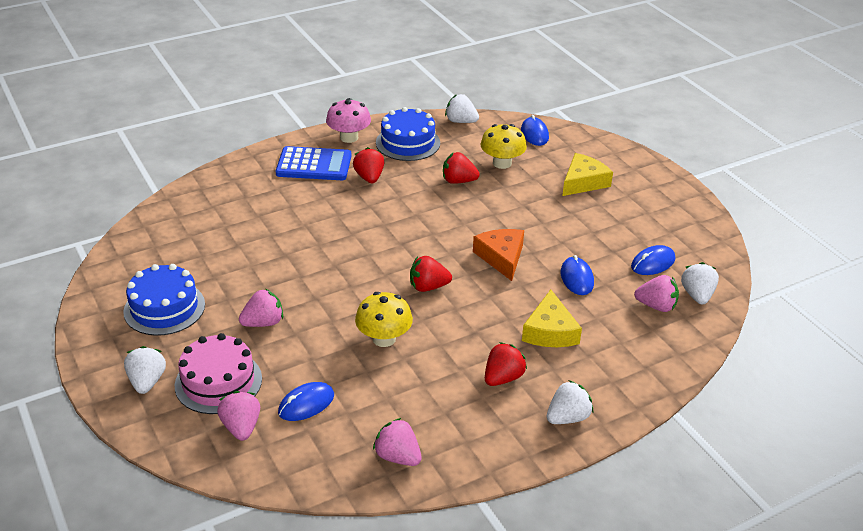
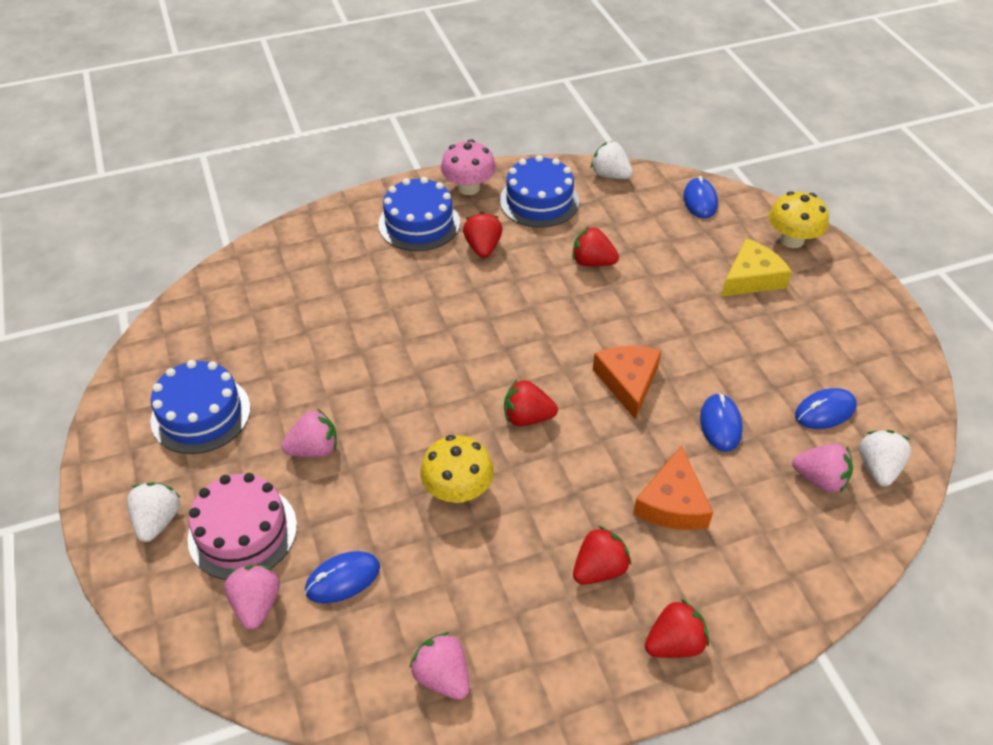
camera: 10 degrees right, 10 degrees up
blue calculator [276,146,351,180] -> blue cake [378,177,460,251]
yellow mushroom [480,124,527,169] -> yellow mushroom moved to [769,191,829,248]
yellow cheese [522,290,582,347] -> orange cheese [633,445,713,530]
white strawberry [547,380,593,424] -> red strawberry [645,599,709,658]

